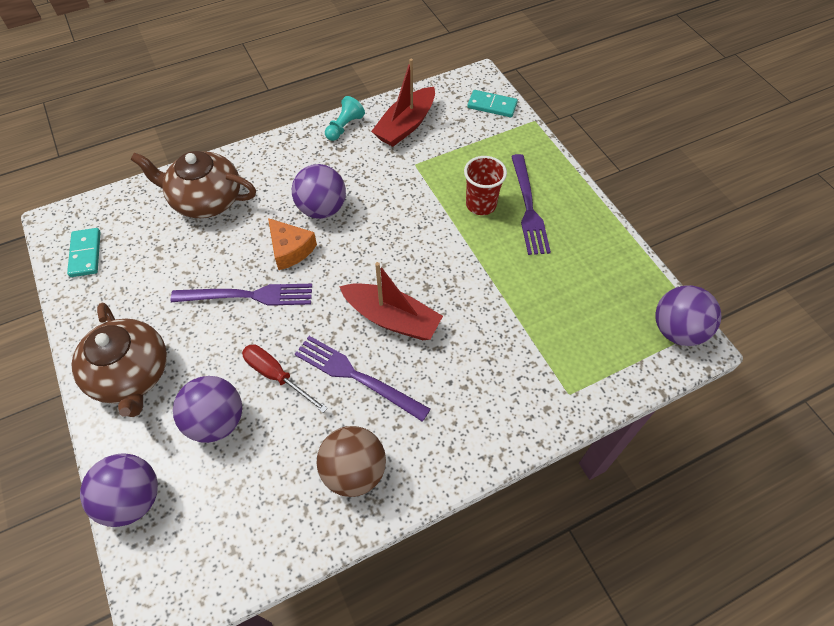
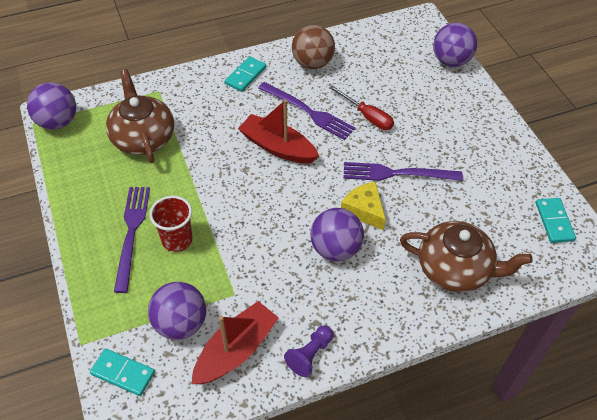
camera: 175 degrees left, 5 degrees down
brown teapot [71,303,167,417] -> brown teapot moved to [106,69,174,163]
purple ball [173,376,242,443] -> purple ball moved to [148,282,206,340]
orange cheese [268,218,317,270] -> yellow cheese [341,182,386,230]
turquoise pawn [325,96,365,141] -> purple pawn [284,326,333,377]
none -> turquoise domino [225,57,266,92]

